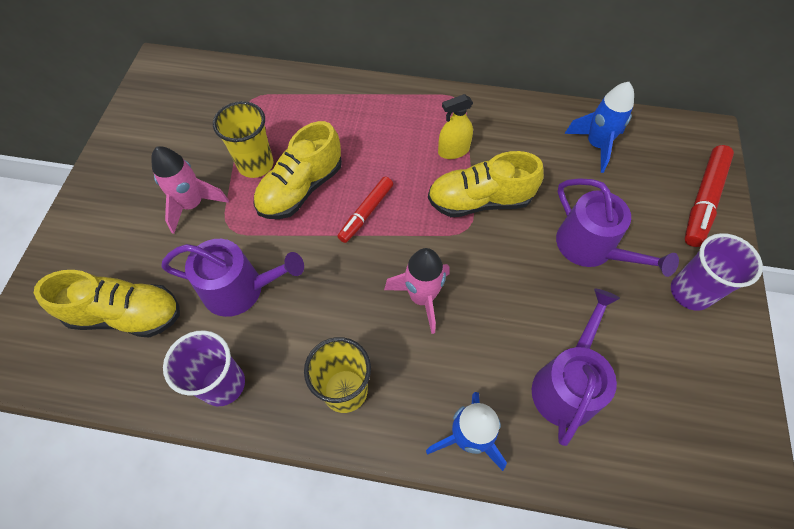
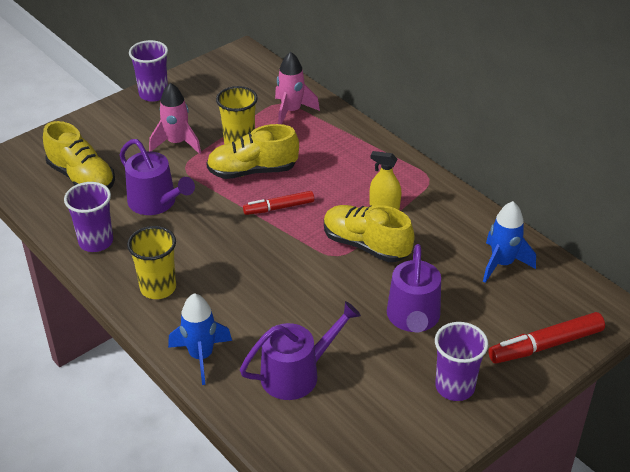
camera: 40 degrees right, 20 degrees down
pink rocket [384,248,450,334] -> pink rocket moved to [275,52,320,124]
none -> purple cup [129,40,168,102]

